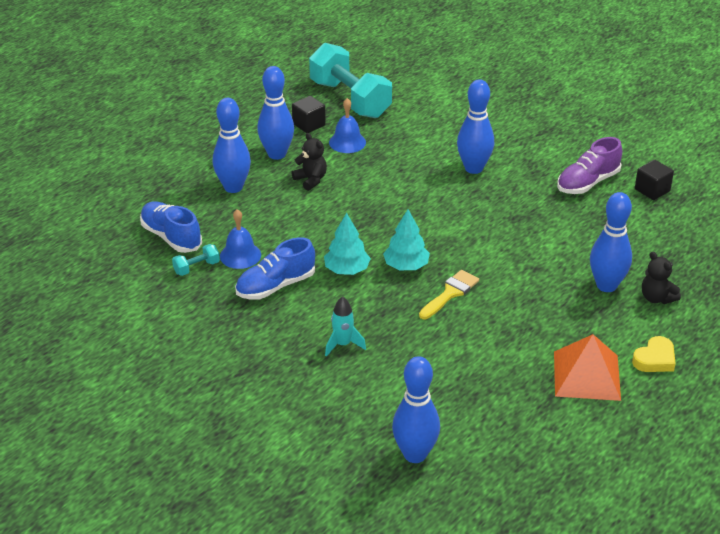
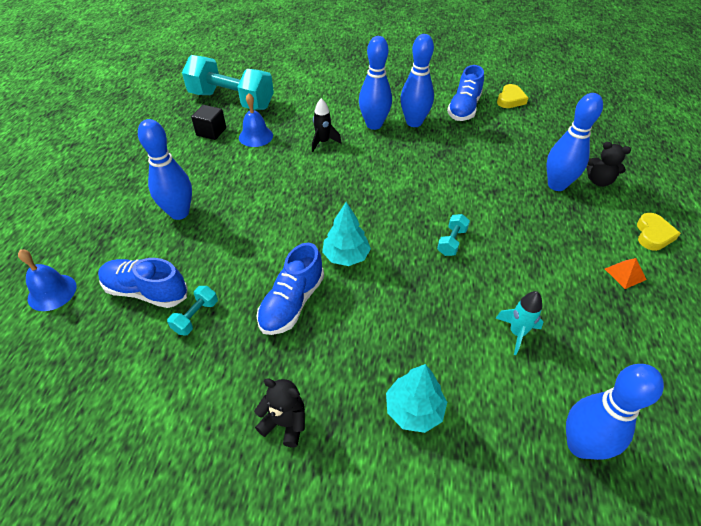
camera: 30 degrees left, 10 degrees up
blue bell [220,209,261,269] -> blue bell moved to [18,249,77,311]
blue bowling pin [257,66,294,160] -> blue bowling pin moved to [400,34,434,127]
black teddy bear [292,133,327,191] -> black teddy bear moved to [254,378,305,448]
turquoise rocket [325,296,366,357] -> turquoise rocket moved to [496,291,543,355]
turquoise tree [383,209,430,270] -> turquoise tree moved to [386,364,447,433]
yellow brush [419,270,479,319] -> turquoise dumbbell [437,214,470,256]
orange pyramid [554,334,621,401] -> orange pyramid [605,258,646,289], size x0.46
purple shoe [557,137,622,194] -> blue shoe [447,65,484,121]
black cube [635,160,674,200] -> yellow heart [497,84,528,108]
none -> black rocket [312,98,342,152]

